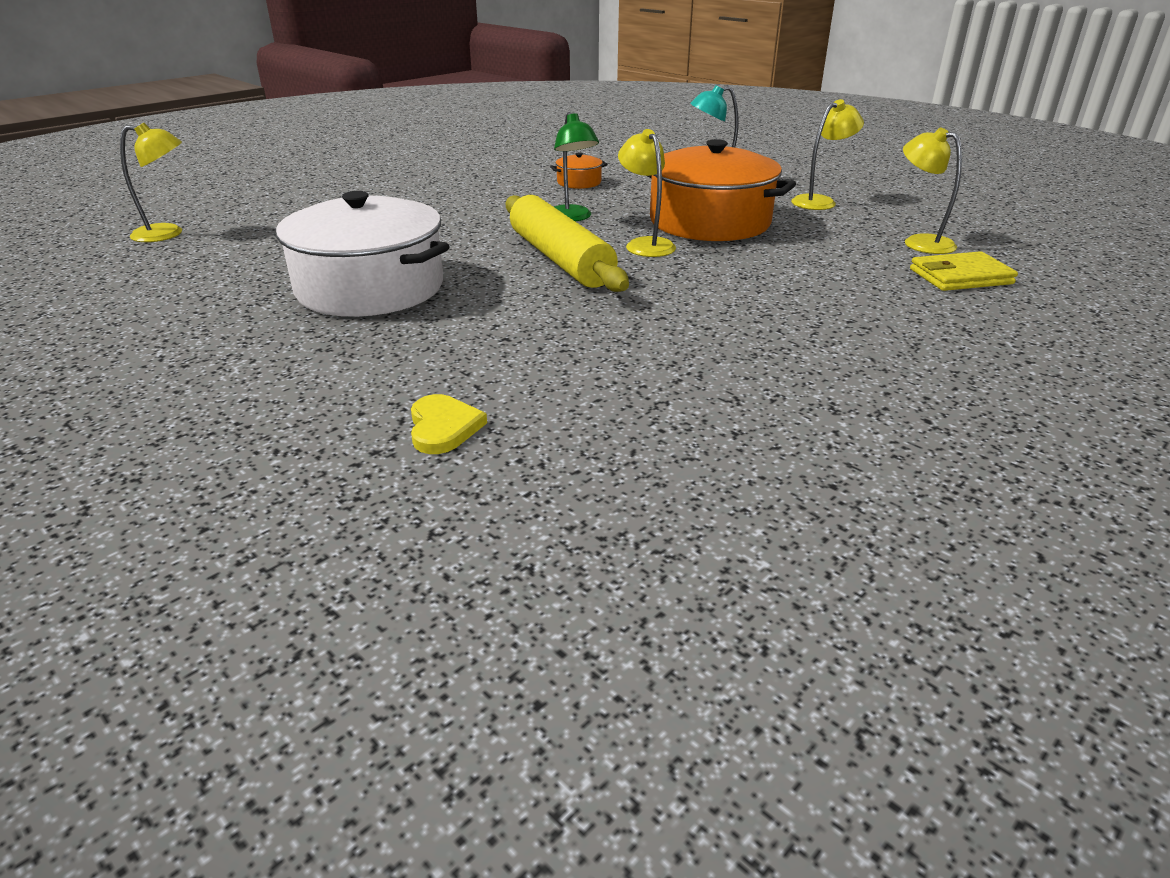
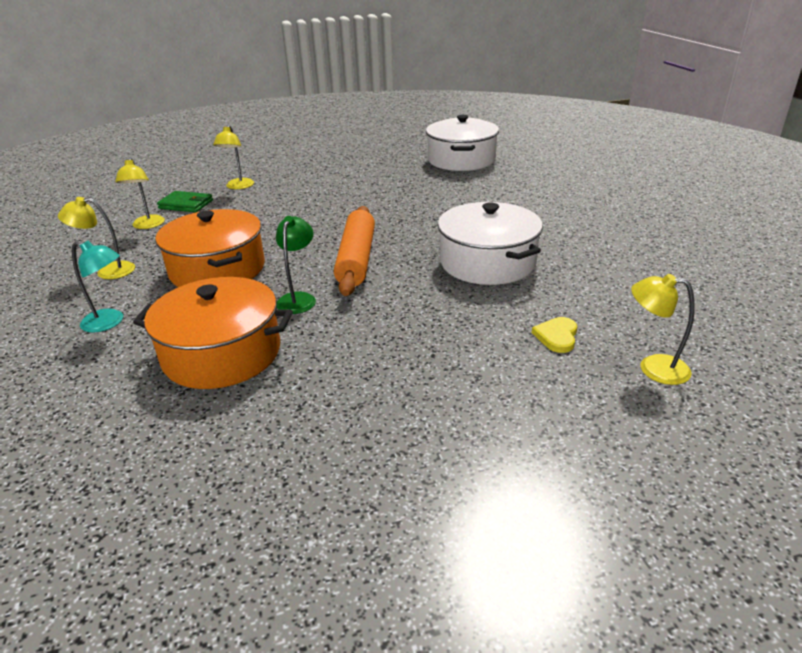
camera: 150 degrees left, 0 degrees up
yellow heart [411,394,487,454] -> yellow heart moved to [532,317,577,353]
yellow rolling pin [506,195,629,292] -> orange rolling pin [334,206,375,296]
orange pot [550,152,608,189] -> orange pot [133,277,293,389], size x2.38
yellow lamp [618,129,676,257] -> yellow lamp moved to [213,125,254,189]
yellow wallet [910,251,1018,291] -> green wallet [157,191,213,212]
none -> white pot [426,115,499,171]

